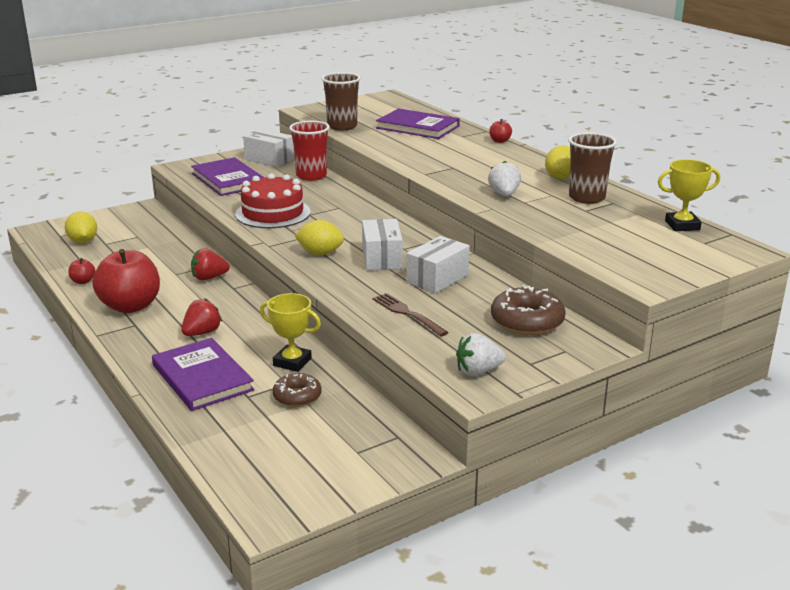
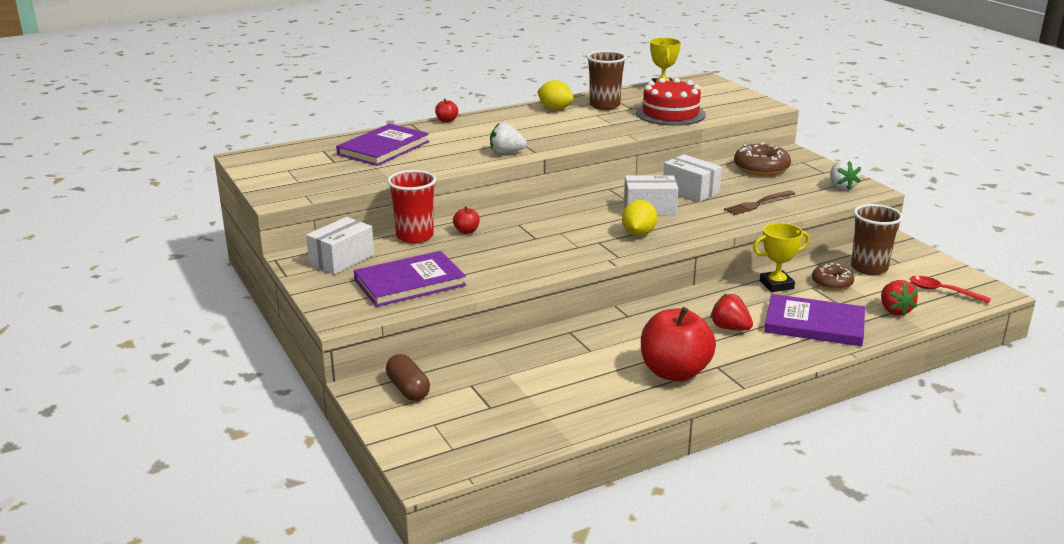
camera: 85 degrees left, 0 degrees up
yellow lemon [65,212,97,243] -> none
red apple [68,258,95,284] -> red apple moved to [453,206,480,234]
purple book [152,338,254,411] -> purple book turned 45 degrees clockwise [764,294,865,346]
red strawberry [191,248,230,280] -> red strawberry moved to [881,280,918,316]
red cake [235,173,311,228] -> red cake moved to [636,78,706,126]
yellow trophy [260,293,321,372] -> yellow trophy turned 45 degrees clockwise [753,223,810,292]
brown cup [321,72,361,131] -> brown cup moved to [851,204,903,275]
white strawberry [488,161,521,196] -> white strawberry moved to [490,123,527,154]
none -> brown capsule [386,354,430,401]
none -> red spoon [910,276,991,303]

